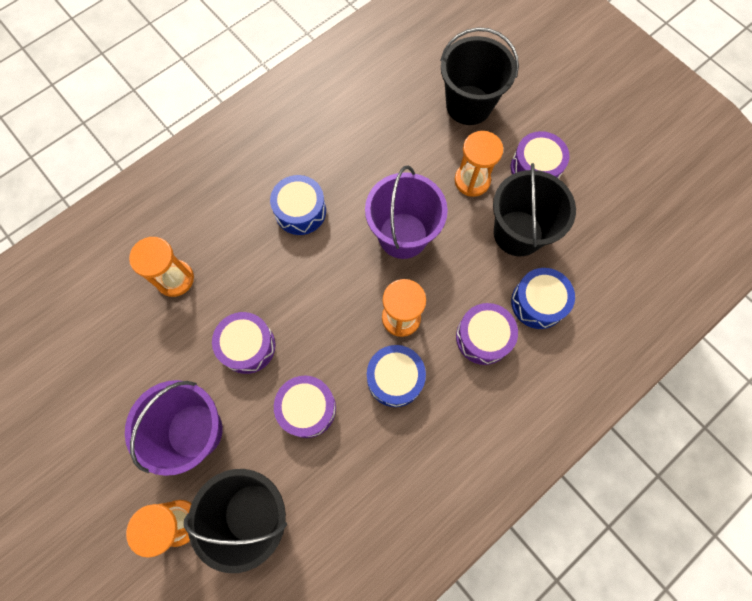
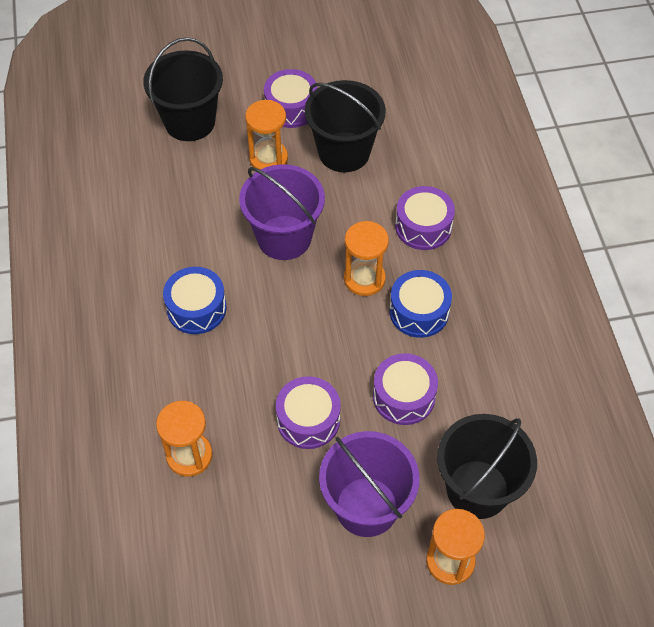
camera: 60 degrees left, 15 degrees down
blue drum [511,268,575,329] -> none

